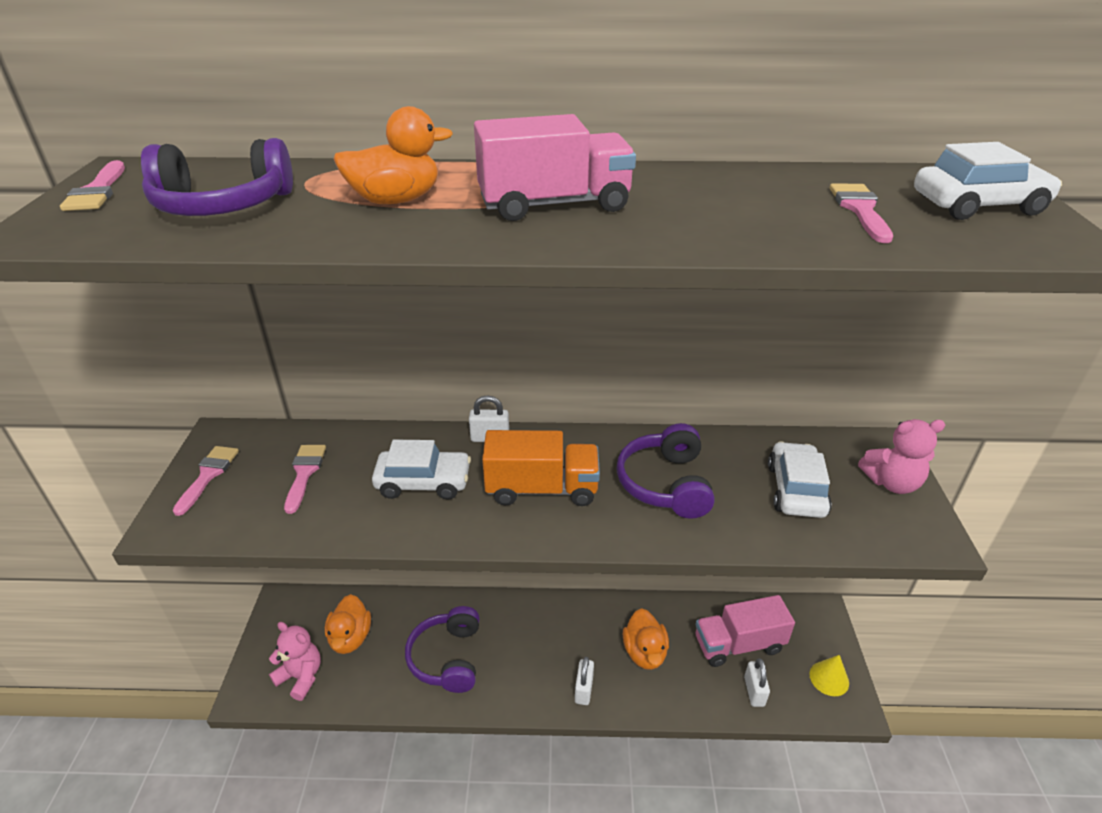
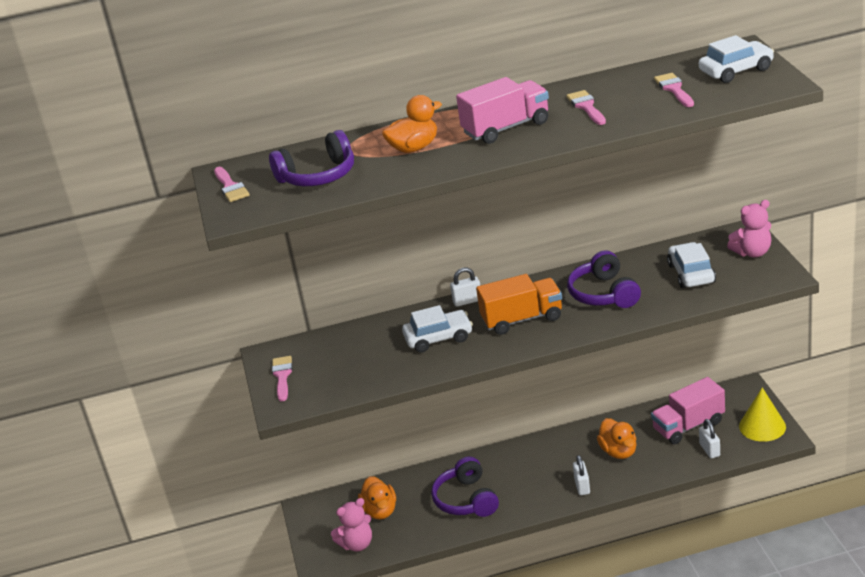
camera: 10 degrees left, 5 degrees down
pink teddy bear [269,622,321,701] -> pink teddy bear turned 135 degrees clockwise [331,498,372,551]
pink brush [284,445,326,514] -> pink brush moved to [566,90,606,125]
yellow cone [809,655,849,696] -> yellow cone [739,388,786,442], size x1.51

